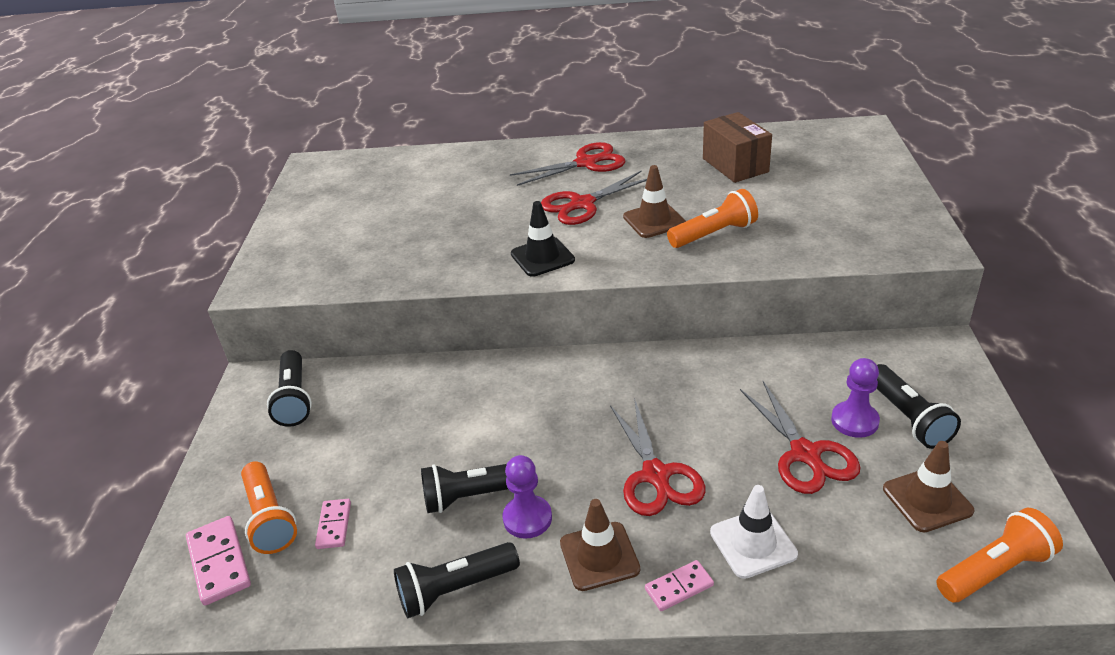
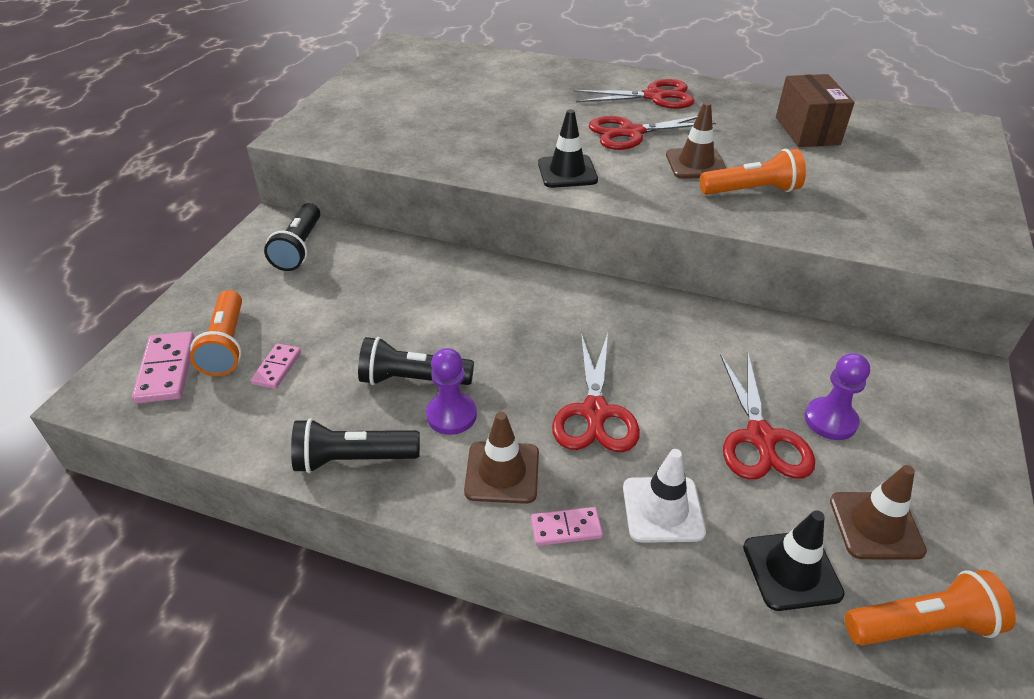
camera: 15 degrees right, 5 degrees up
black flashlight [877,364,961,449] -> none
none -> black traffic cone [743,510,845,611]

